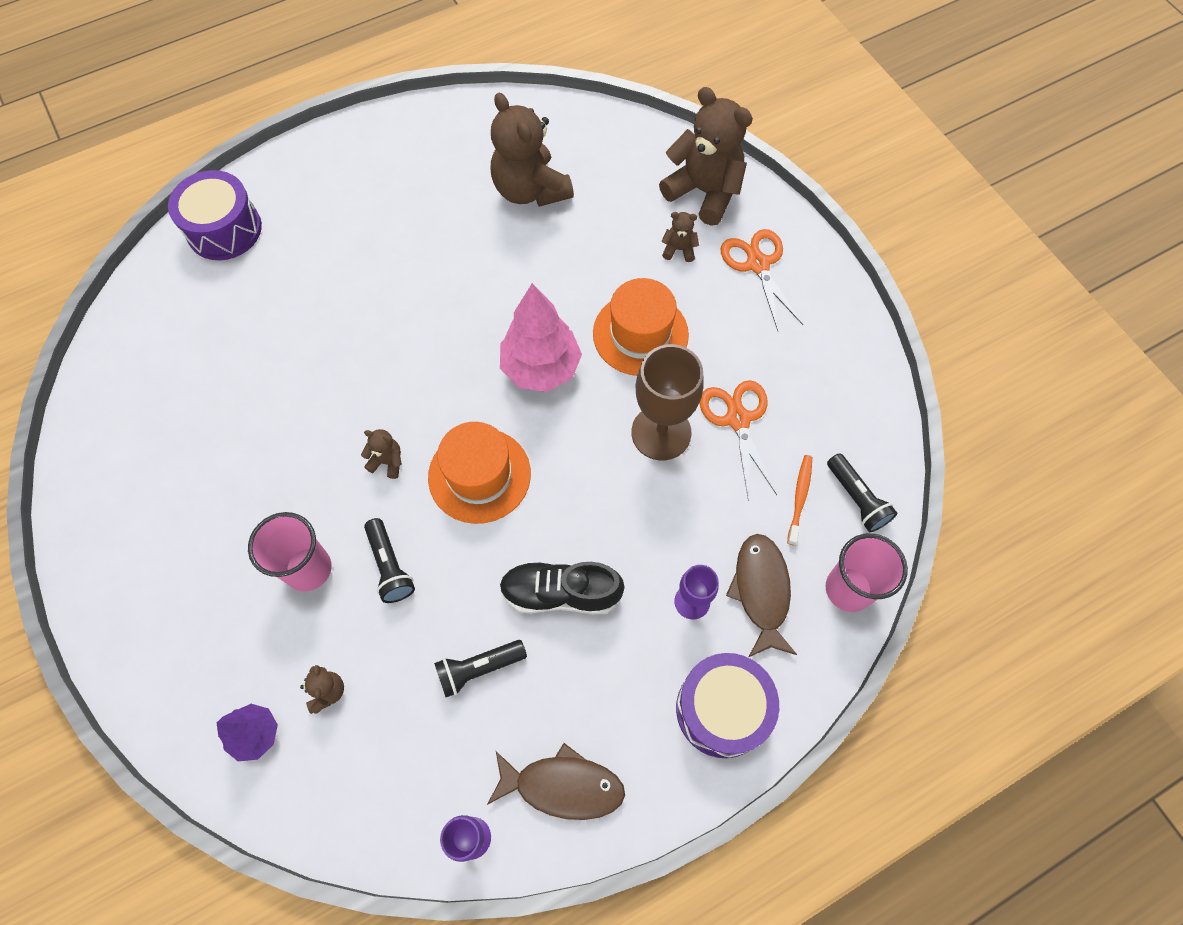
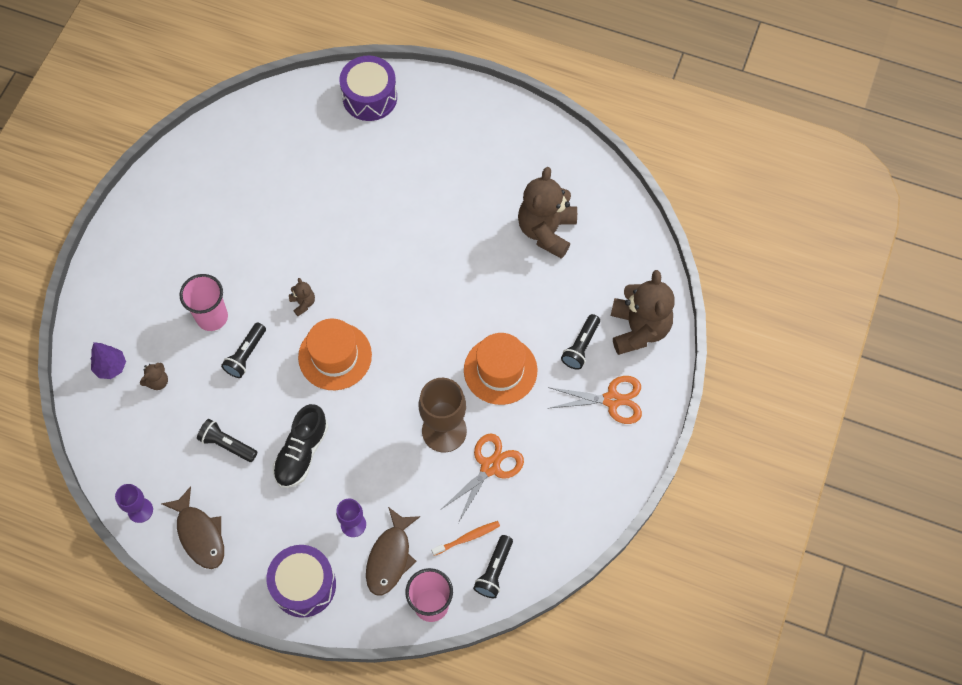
camera: 50 degrees right, 0 degrees up
black shoe [499,562,625,614] -> black shoe turned 120 degrees counterclockwise [273,404,329,488]
pink tree [500,283,582,392] -> none
brown teddy bear [661,212,699,262] -> black flashlight [561,314,600,370]
orange scissors [721,229,803,331] -> orange scissors turned 60 degrees clockwise [548,376,642,424]
brown fish [726,534,797,657] -> brown fish turned 150 degrees clockwise [366,507,420,595]

